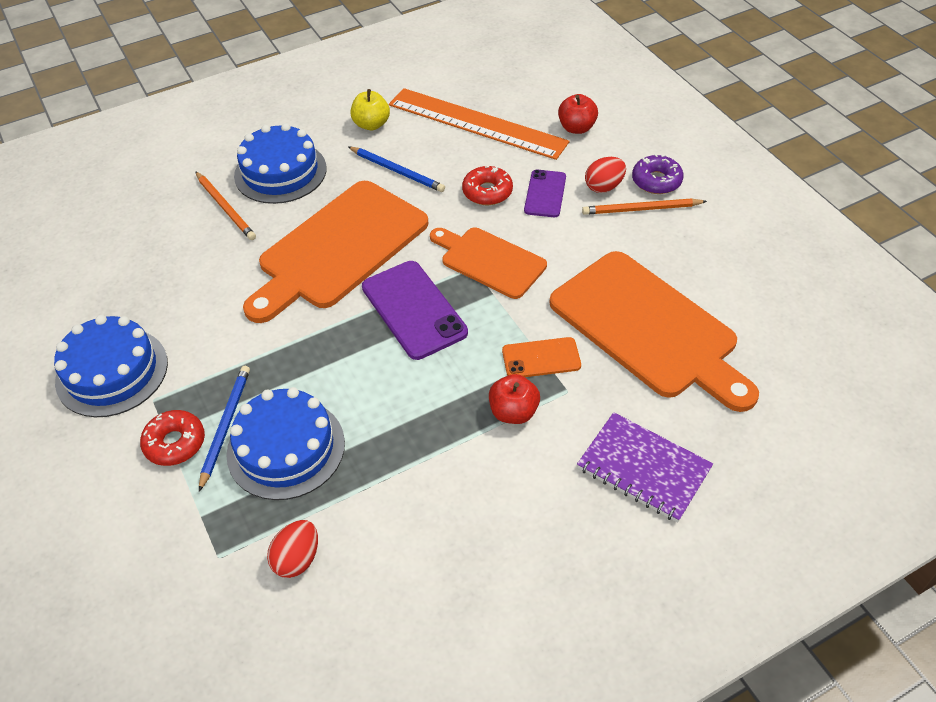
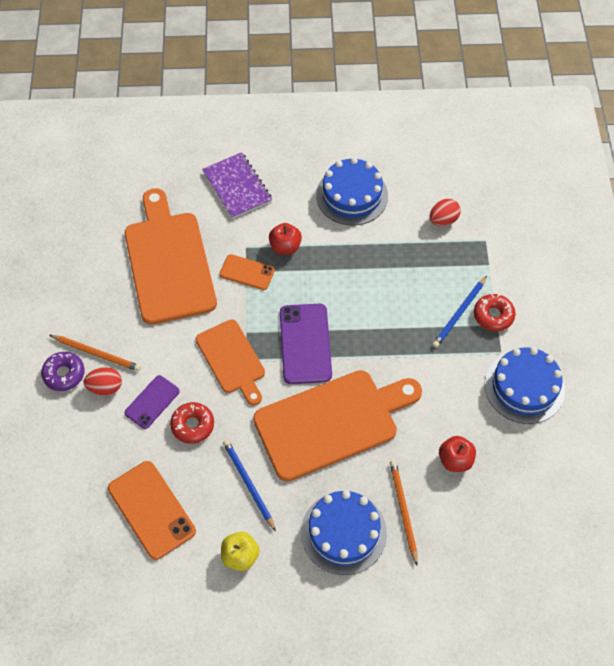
camera: 155 degrees left, 10 degrees up
blue cake [226,387,345,500] -> blue cake moved to [316,157,388,226]
orange ruler [389,88,569,160] -> orange phone [108,461,196,560]
red apple [558,94,598,134] -> red apple moved to [439,436,476,472]

